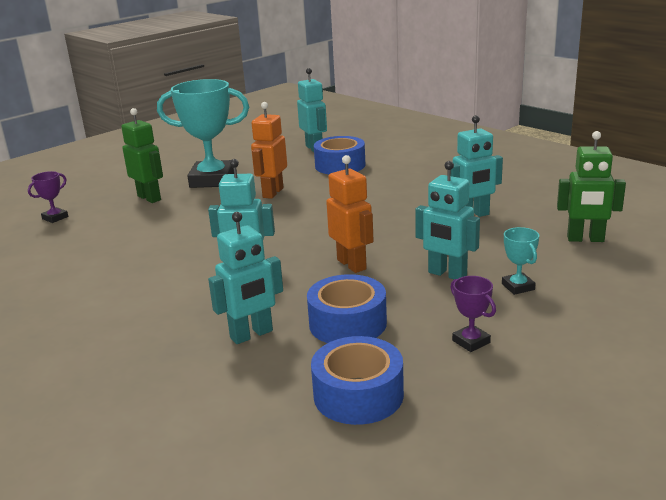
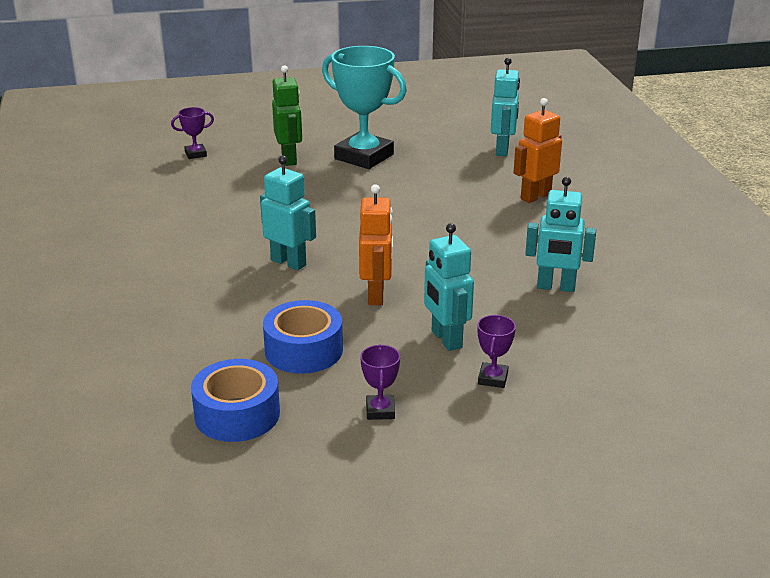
camera: 30 degrees right, 5 degrees up
turquoise robot [208,212,283,344] -> none
orange robot [251,102,287,199] -> orange robot moved to [514,98,562,203]
blue tape [314,136,365,174] -> none
turquoise trophy [502,227,539,295] -> purple trophy [477,315,516,388]
green robot [557,131,626,242] -> none

